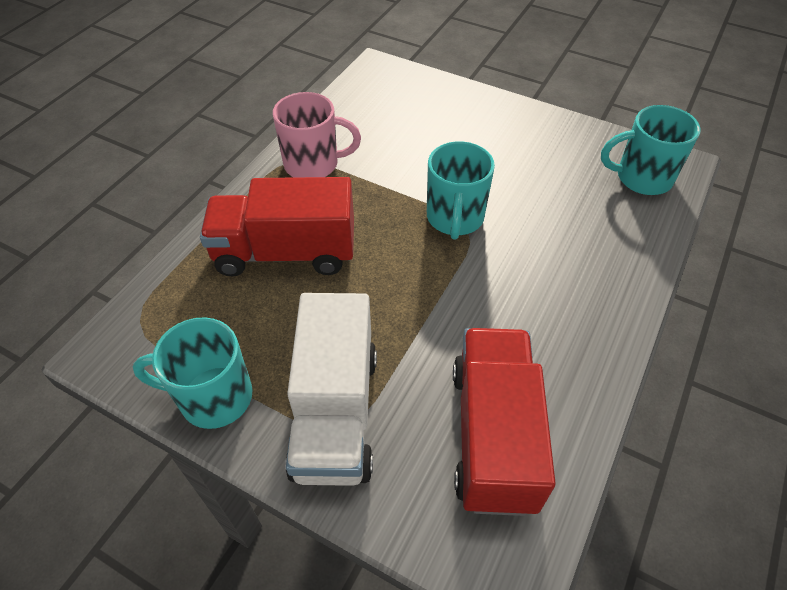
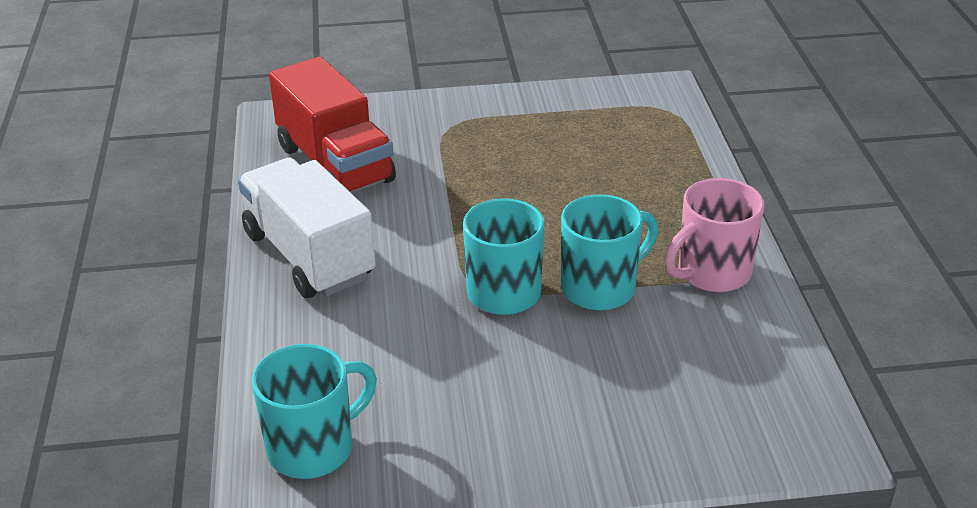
camera: 145 degrees right, 15 degrees down
turquoise mug [133,317,252,429] -> turquoise mug moved to [561,194,658,310]
red truck [200,177,354,276] -> none
white truck [285,293,377,486] -> white truck moved to [238,158,376,298]

